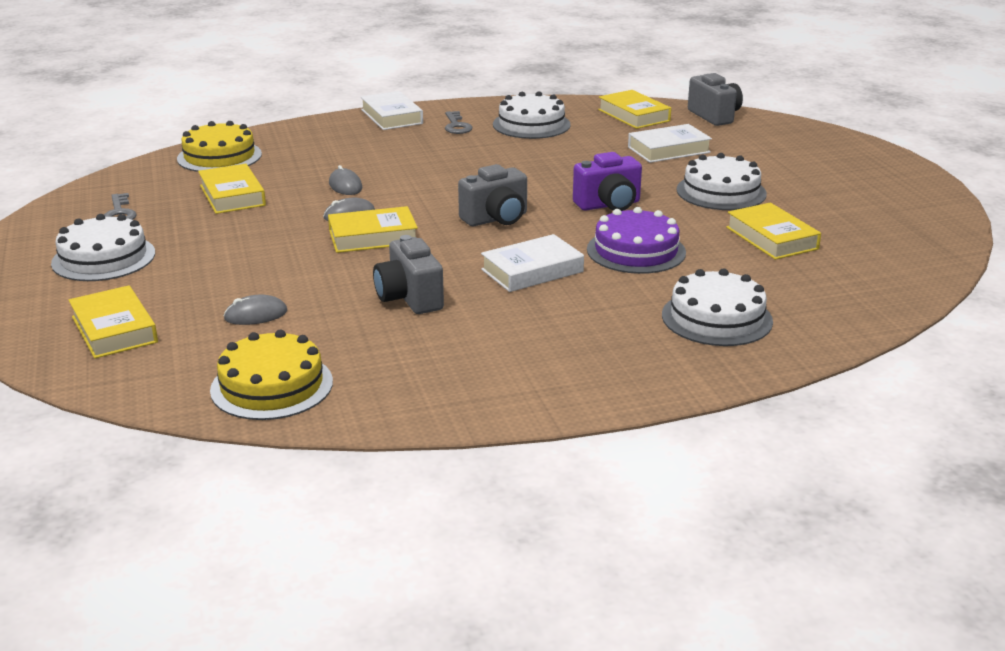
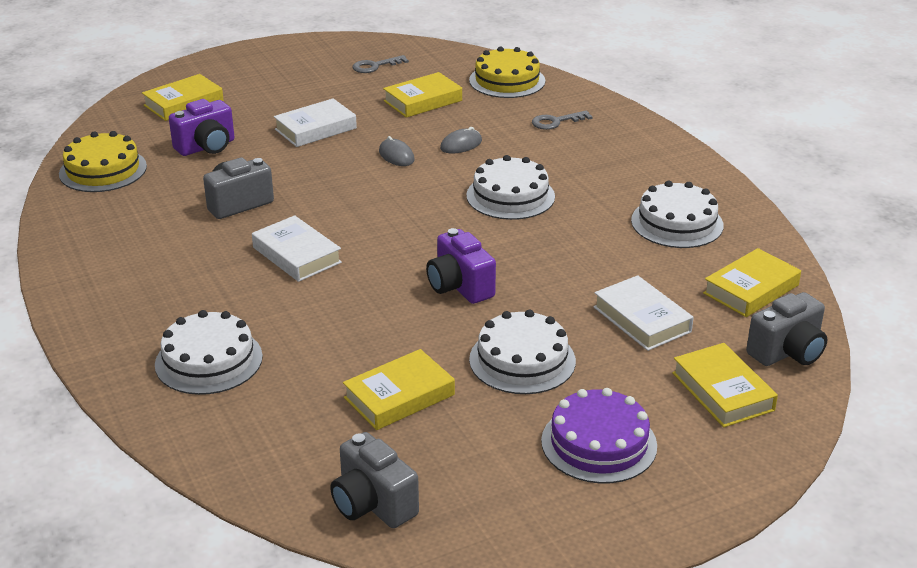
camera: 80 degrees right, 5 degrees up
white cake [51,214,155,281] -> white cake moved to [466,155,555,220]
grey mouse [224,295,287,325] -> purple camera [169,99,234,156]
yellow book [328,206,418,253] -> yellow book moved to [672,343,778,427]
white book [361,91,423,130] -> white book moved to [274,98,357,147]
grey key [445,111,473,134] -> grey key moved to [532,110,592,130]
grey camera [458,164,527,226] -> grey camera moved to [330,432,419,528]
purple cake [587,207,686,274] -> purple cake moved to [541,388,657,484]

